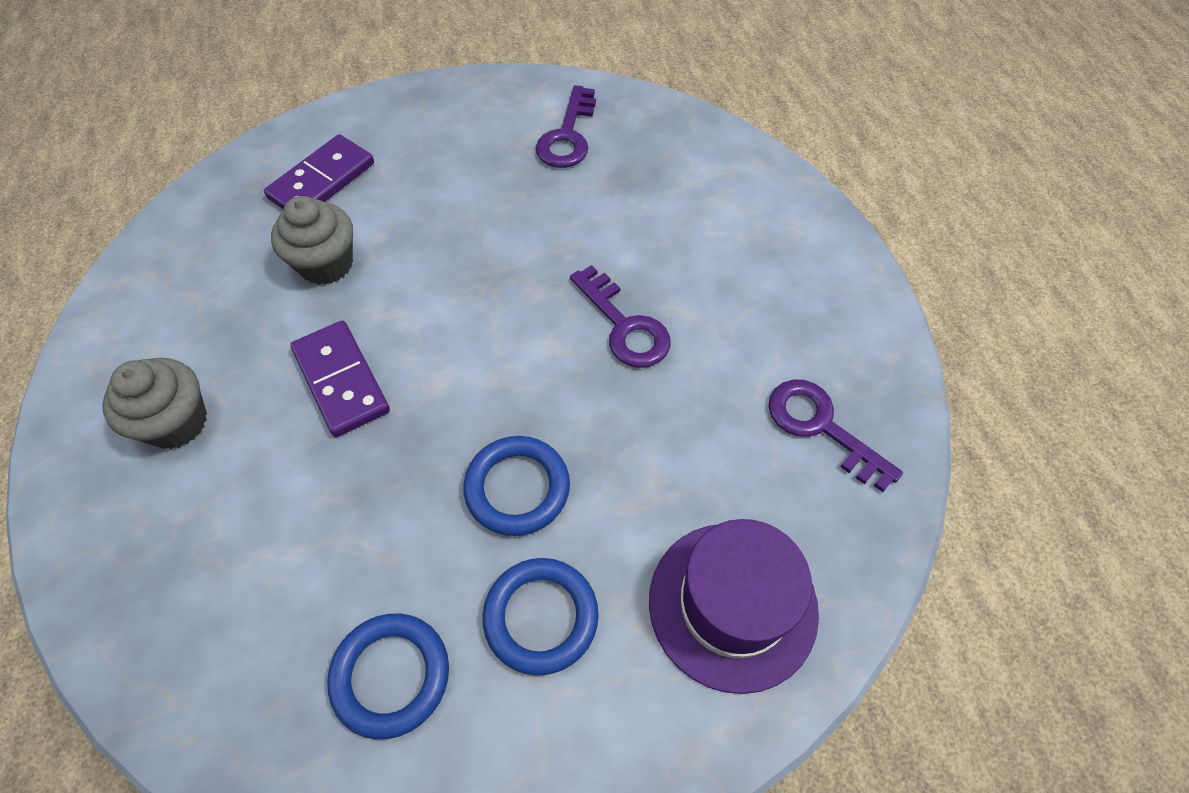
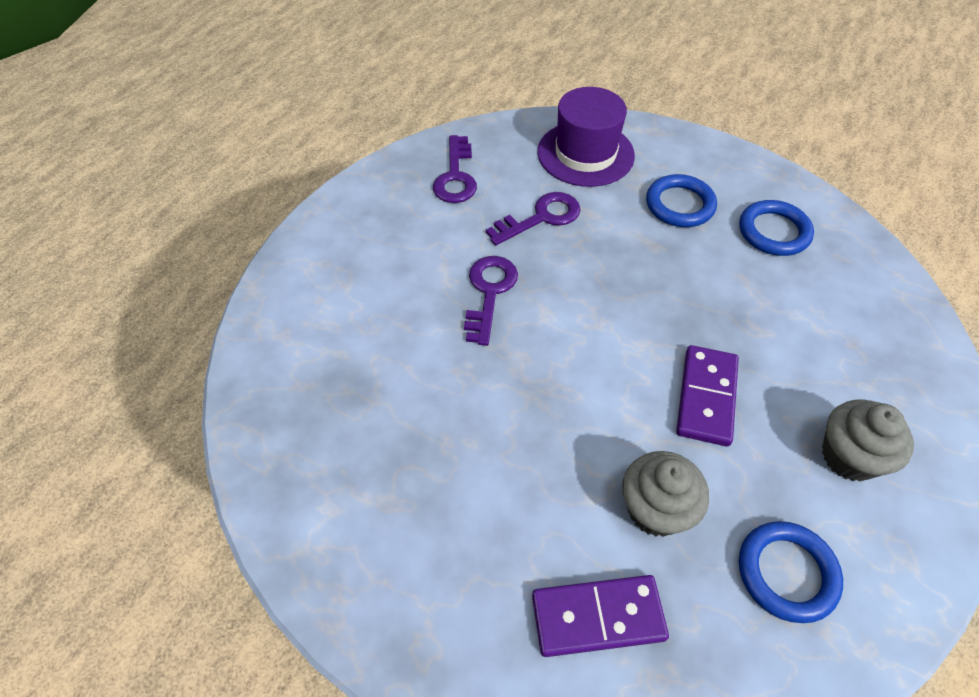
camera: 135 degrees left, 5 degrees down
blue ring [463,436,570,536] -> blue ring moved to [739,521,843,623]
purple key [536,85,596,168] -> purple key moved to [486,192,581,245]

